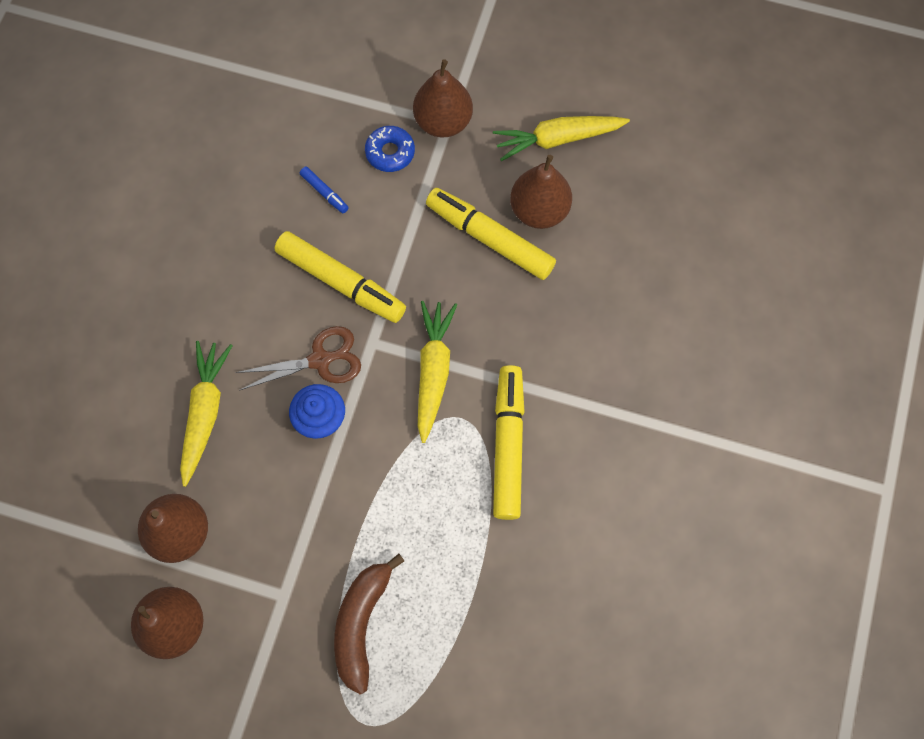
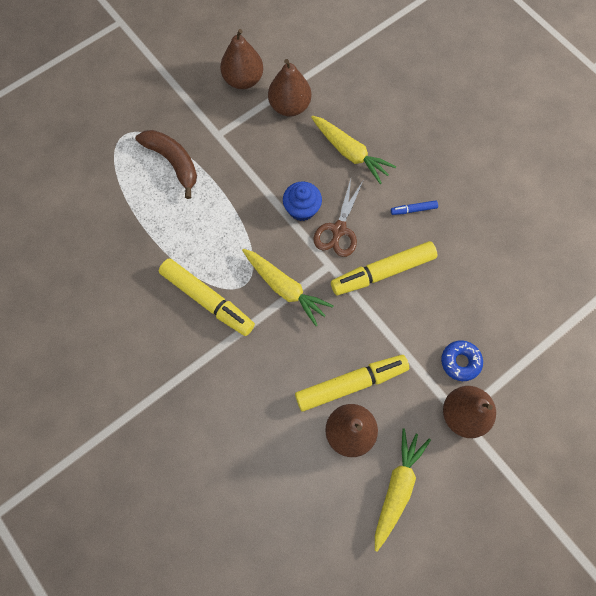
camera: 125 degrees right, 0 degrees up
blue marker [300,166,349,213] -> blue marker moved to [391,200,438,215]

